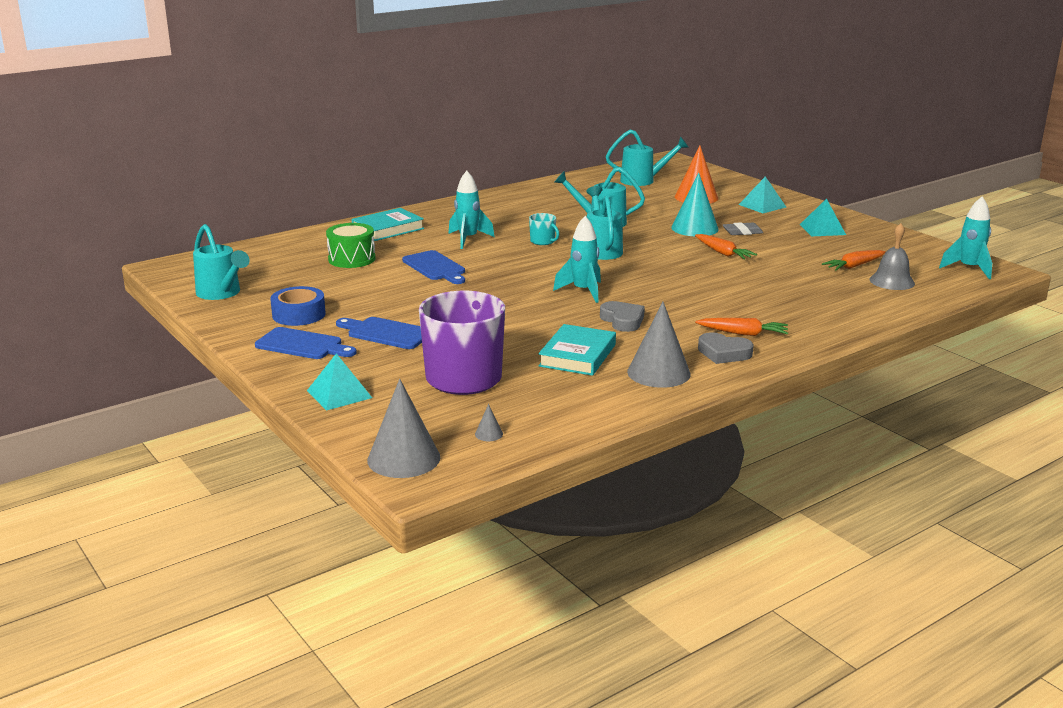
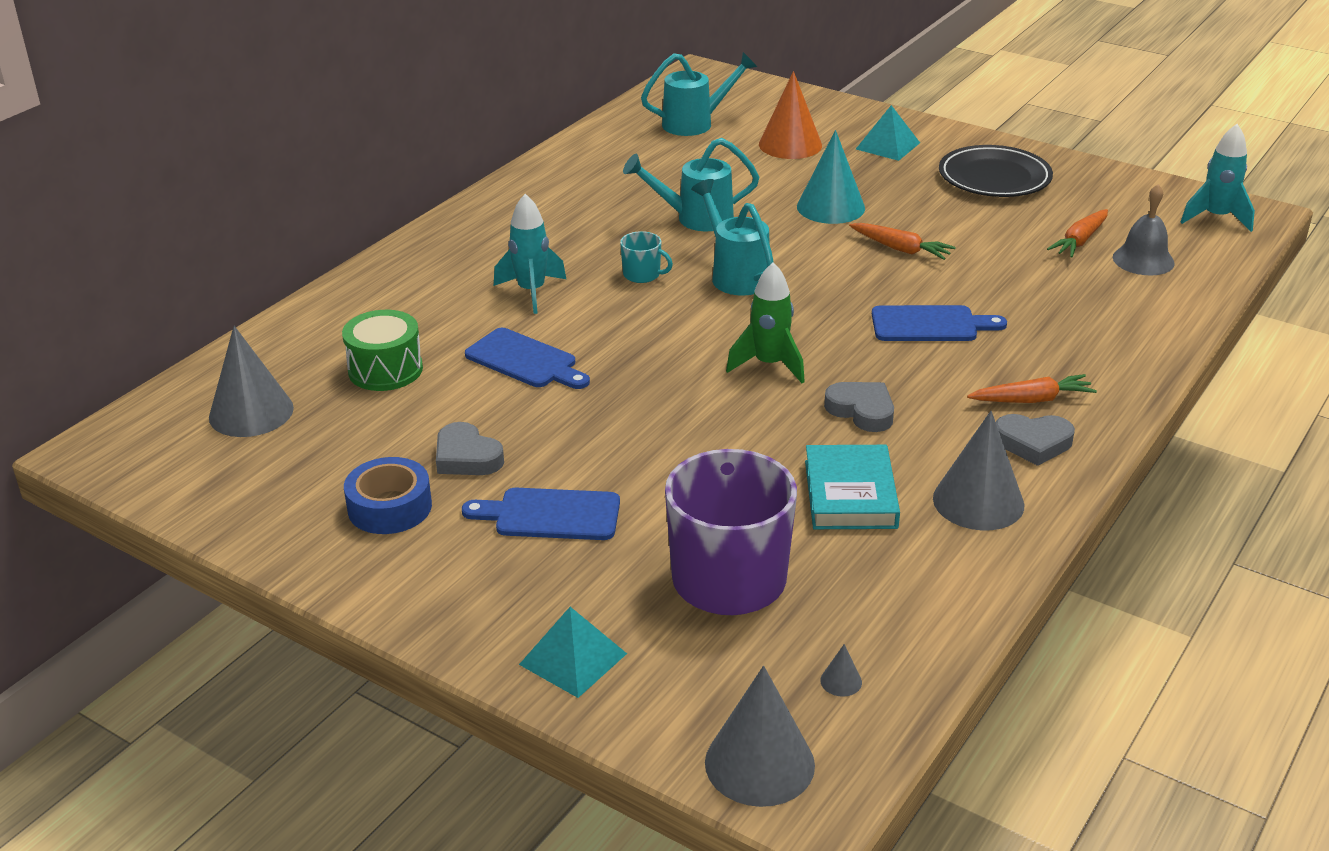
camera: 20 degrees left, 10 degrees up
turquoise watering can [193,224,250,300] -> none
blue cutting board [255,327,357,359] -> blue cutting board moved to [872,305,1007,341]
turquoise book [351,208,424,241] -> none
turquoise rocket [553,216,601,303] -> green rocket [726,262,805,383]
grey eraser [723,222,763,235] -> none
turquoise pyramid [800,198,846,236] -> black plate [939,145,1053,197]
none -> grey cone [209,326,294,437]
none -> grey heart [436,422,504,475]

